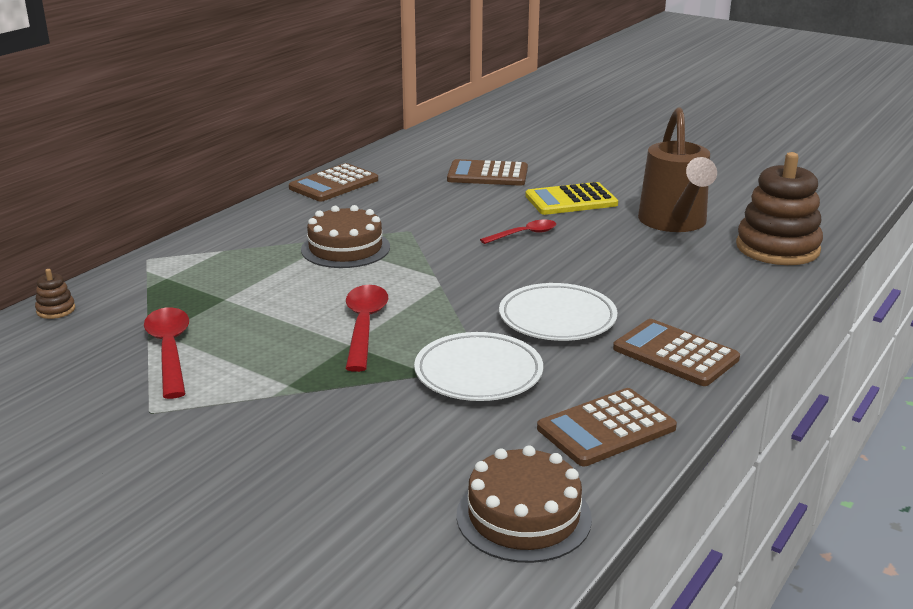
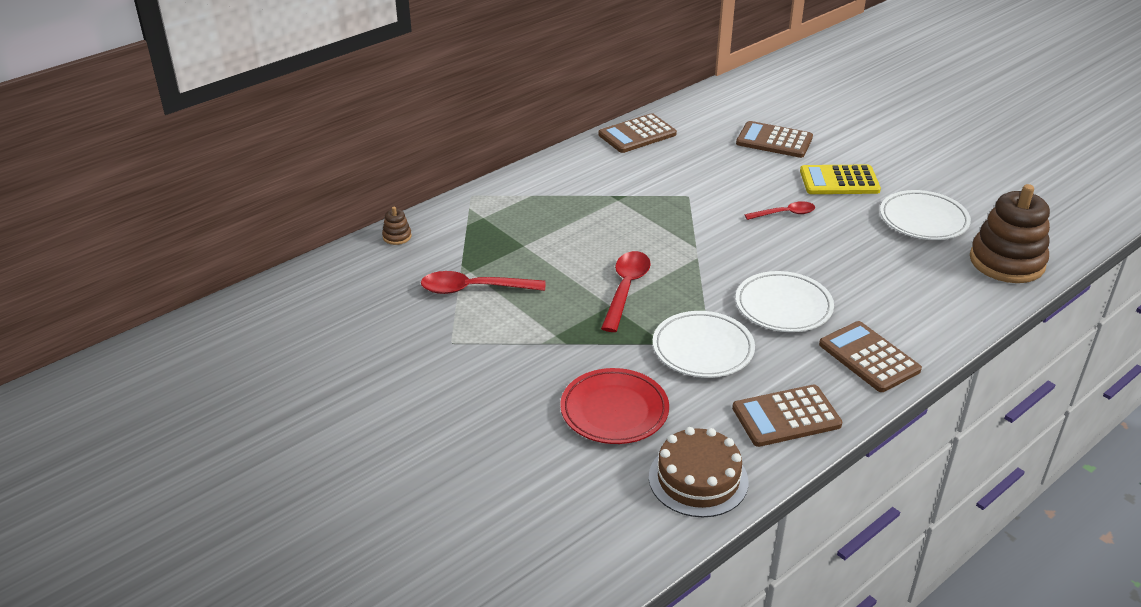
camera: 15 degrees right, 10 degrees up
red spoon [144,307,189,399] -> red spoon turned 90 degrees counterclockwise [421,271,545,294]
brown cake [301,205,390,268] -> none
brown watering can [638,108,717,232] -> white plate [880,190,971,240]
none -> red plate [560,368,669,444]

